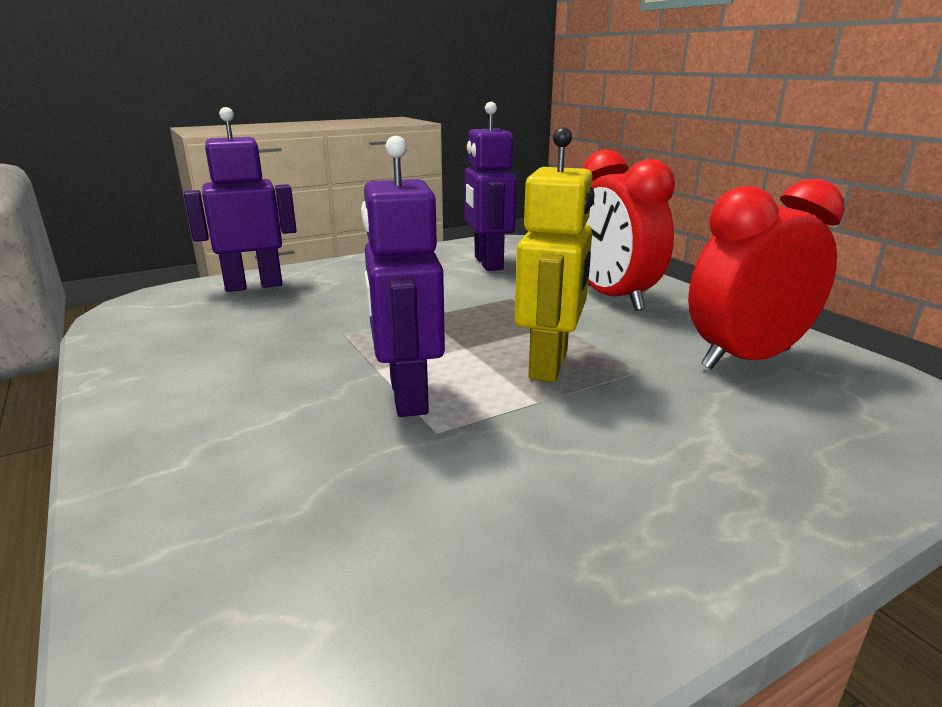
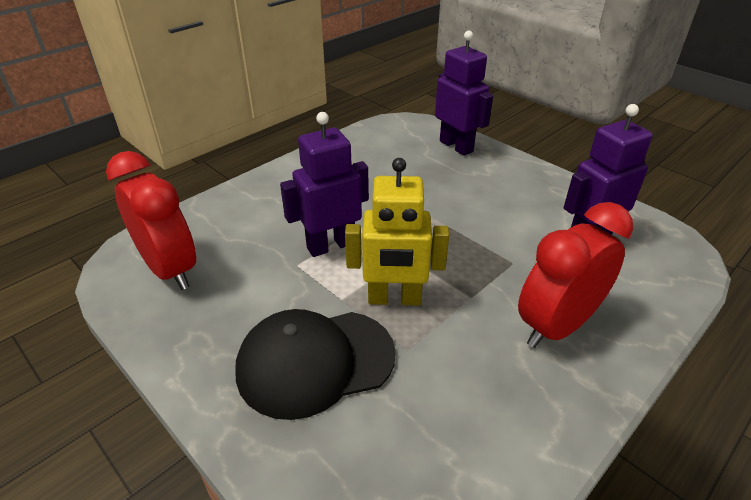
camera: 75 degrees right, 15 degrees up
red clock [688,179,845,370] -> red clock moved to [106,151,196,290]
none -> black cap [235,309,396,420]

